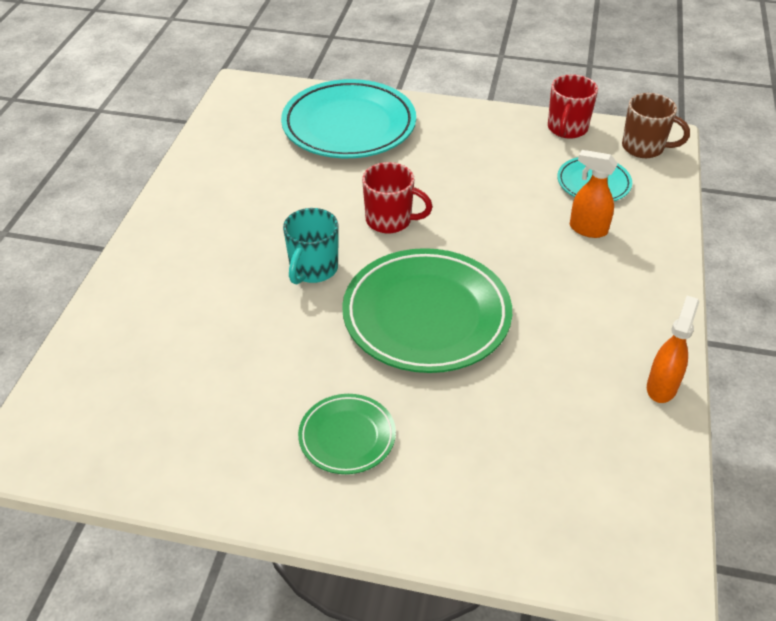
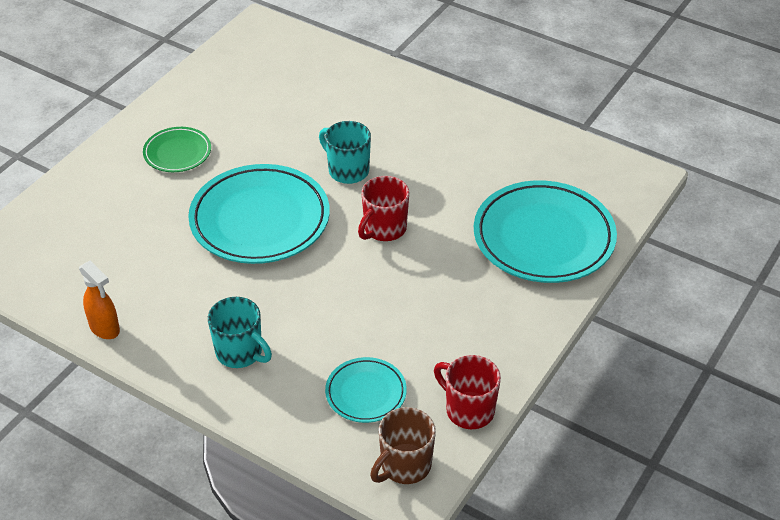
camera: 110 degrees right, 0 degrees up
green plate [342,248,512,373] -> turquoise plate [188,164,330,264]
orange spray bottle [570,150,618,238] -> none
none -> turquoise mug [208,297,272,368]

